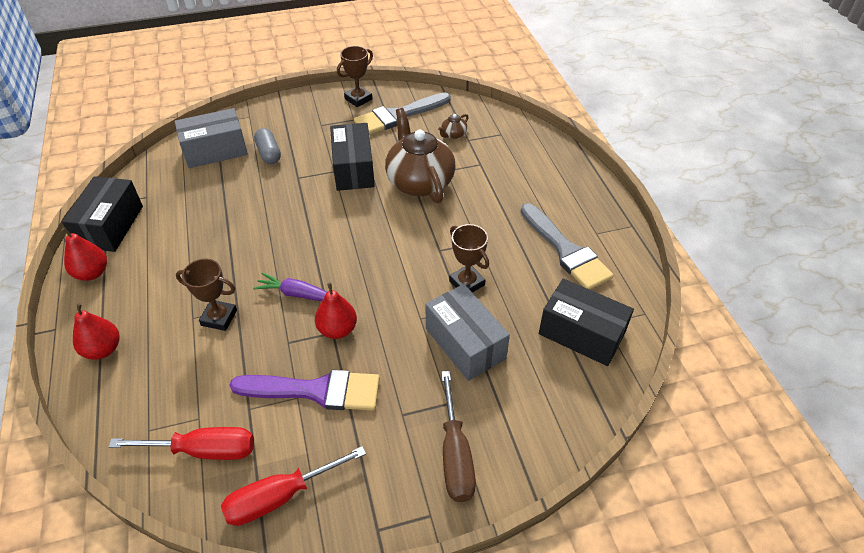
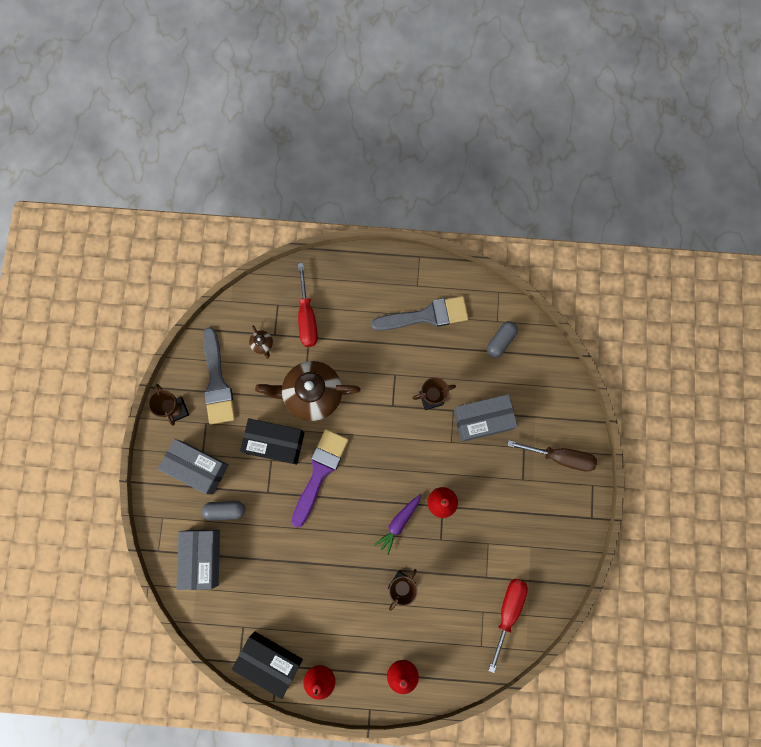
camera: 70 degrees left, 30 degrees up
red screwdriver [221,446,366,526] -> red screwdriver moved to [298,263,318,347]
purple brush [229,370,380,410] -> purple brush moved to [291,429,349,528]
black box [539,278,634,366] -> grey capsule [487,321,518,358]
none -> grey box [158,439,229,495]

